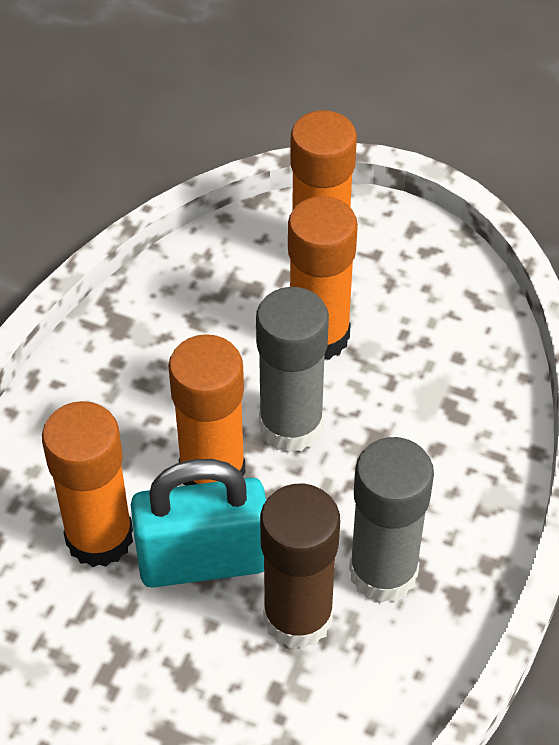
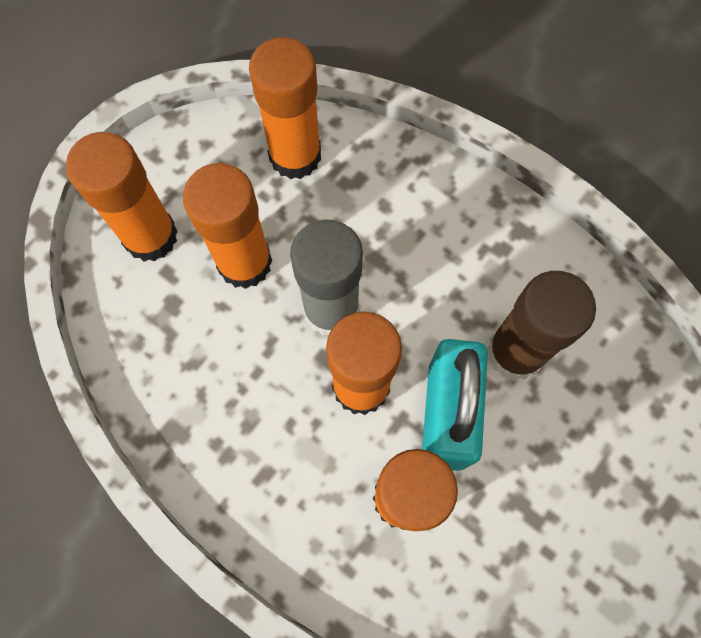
camera: 75 degrees left, 20 degrees up
grey glue stick [349,437,434,603] -> none
none -> orange glue stick [249,37,321,179]

